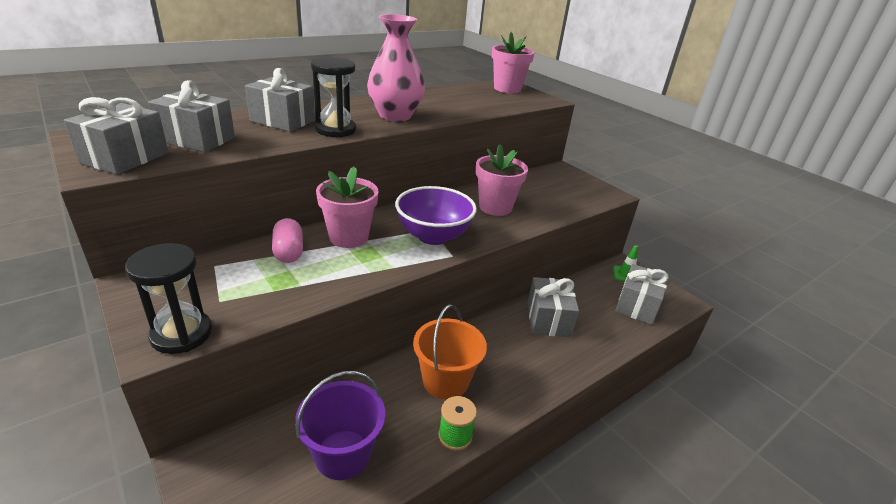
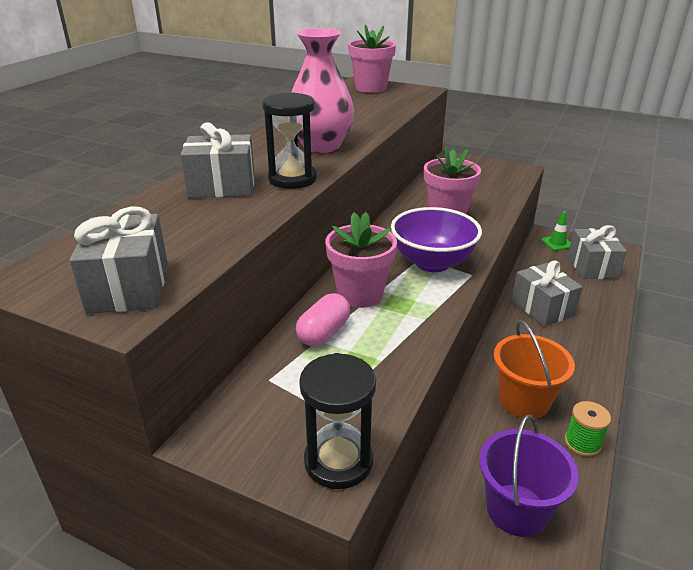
camera: 25 degrees left, 0 degrees up
grey gift [148,80,235,152] -> none
pink capsule [272,218,303,263] -> pink capsule turned 75 degrees clockwise [296,293,350,346]

